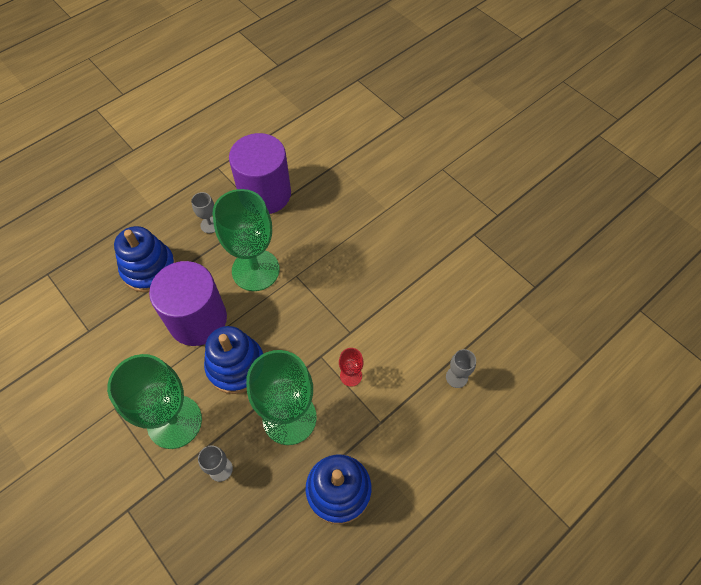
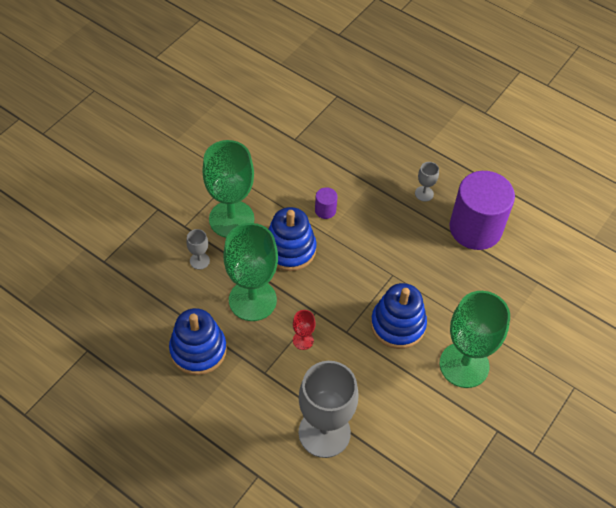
camera: 75 degrees right, 5 degrees down
blue stacking toy [114,226,176,292] -> blue stacking toy moved to [371,283,427,349]
purple cylinder [149,261,227,346] -> purple cylinder [315,187,338,219], size x0.41
green goblet [213,189,280,291] -> green goblet moved to [440,291,510,388]
grey goblet [446,349,476,388] -> grey goblet [298,361,358,458], size x2.35

